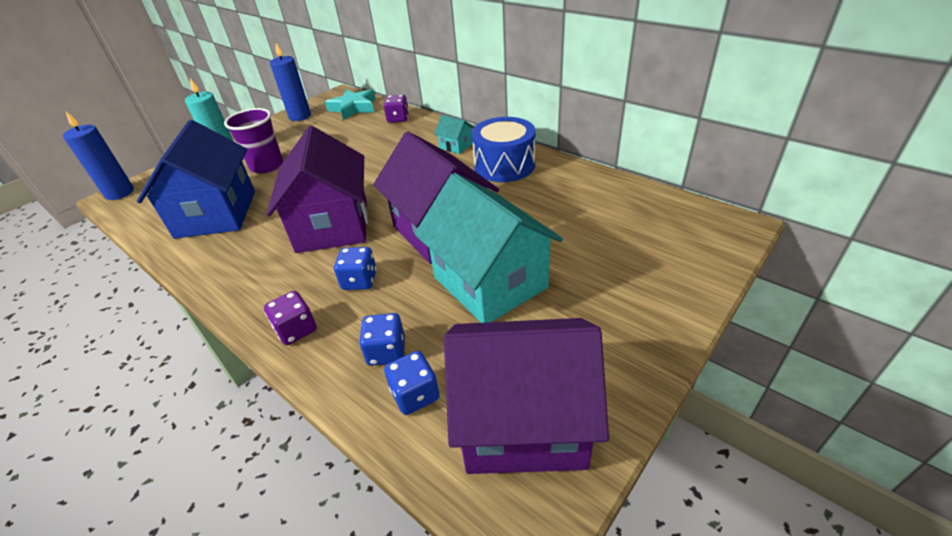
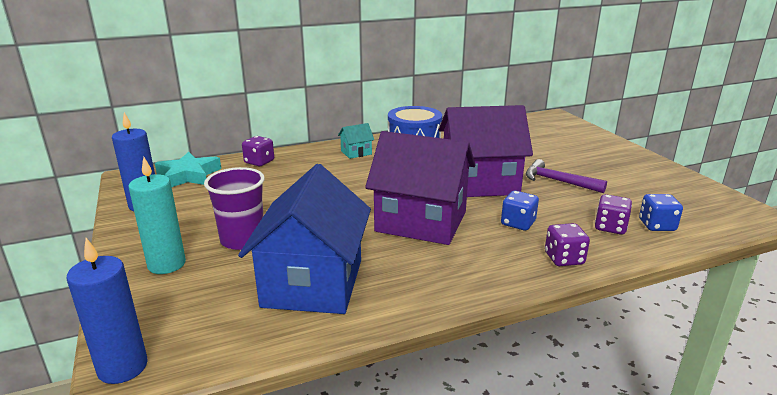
camera: 65 degrees left, 15 degrees down
blue house [137,120,255,239] -> blue house turned 75 degrees clockwise [238,164,371,314]
blue dice [359,313,405,366] -> purple dice [595,194,632,235]
turquoise house [414,173,563,323] -> purple hammer [526,159,607,193]
purple house [444,318,609,474] -> none

